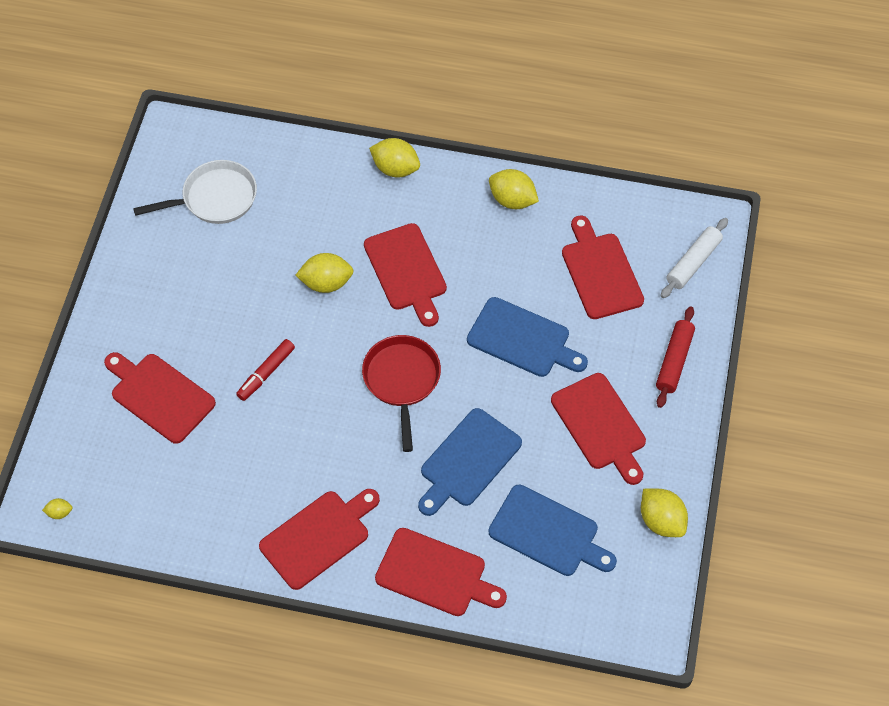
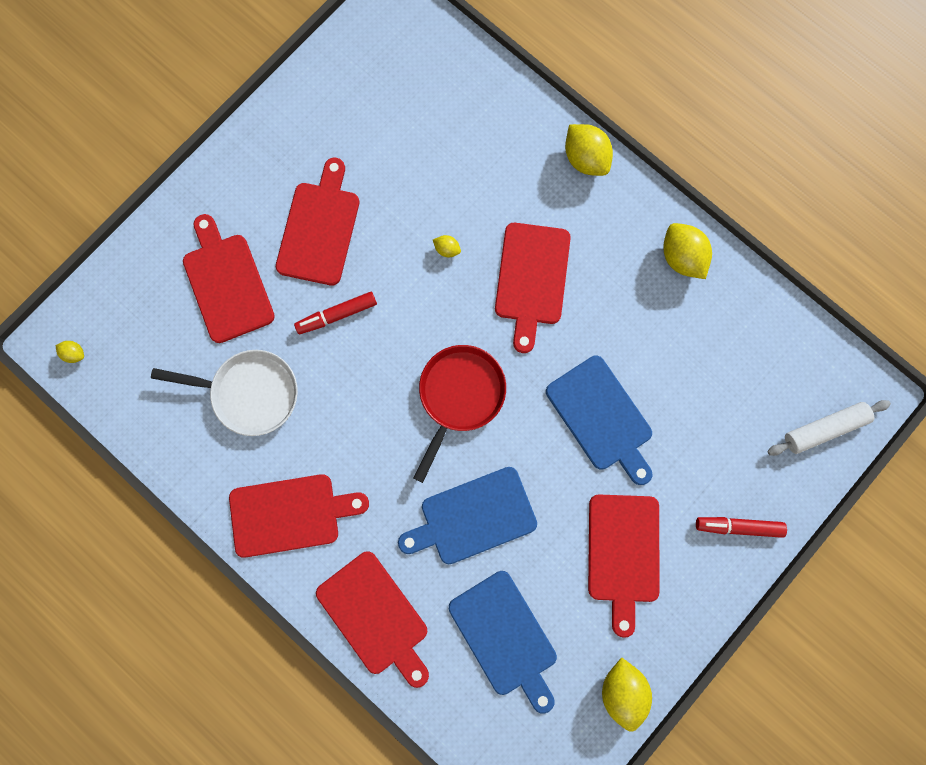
camera: 30 degrees right, 20 degrees up
white pan [133,160,257,224] -> white pan moved to [151,350,298,436]
yellow lemon [295,253,354,293] -> yellow lemon [433,235,461,257], size x0.48
red cutting board [562,215,644,319] -> red cutting board moved to [276,158,359,286]
red rolling pin [656,307,695,408] -> red marker [696,517,787,538]

